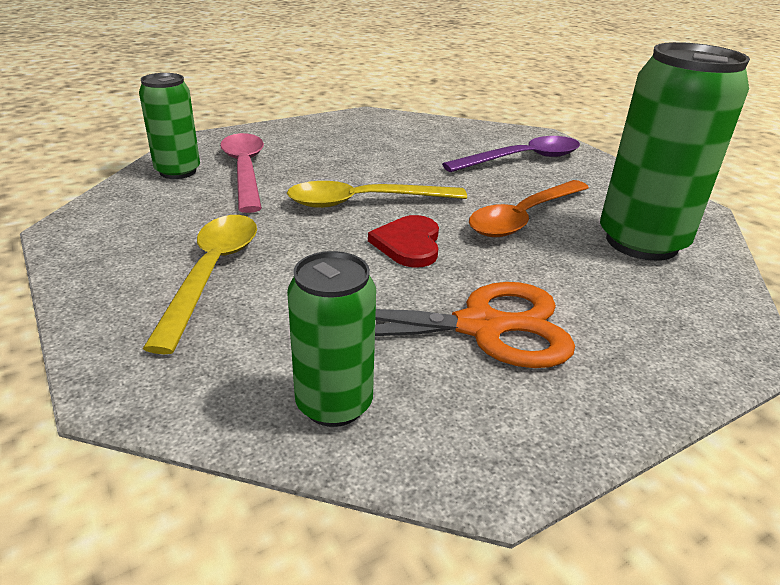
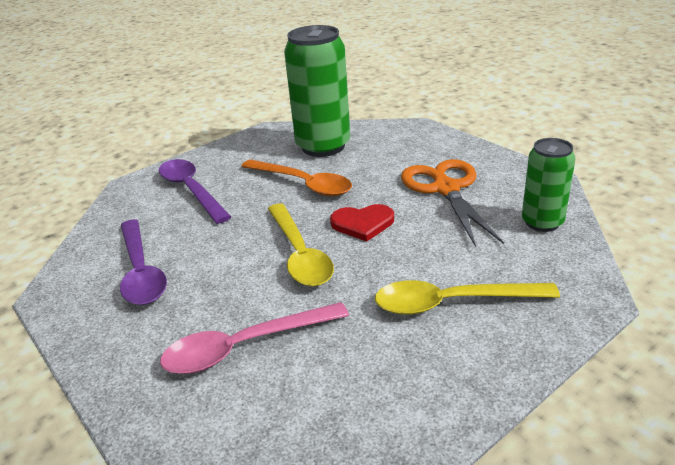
camera: 95 degrees left, 0 degrees up
green can [139,73,200,179] -> none
none -> purple spoon [120,219,167,305]

